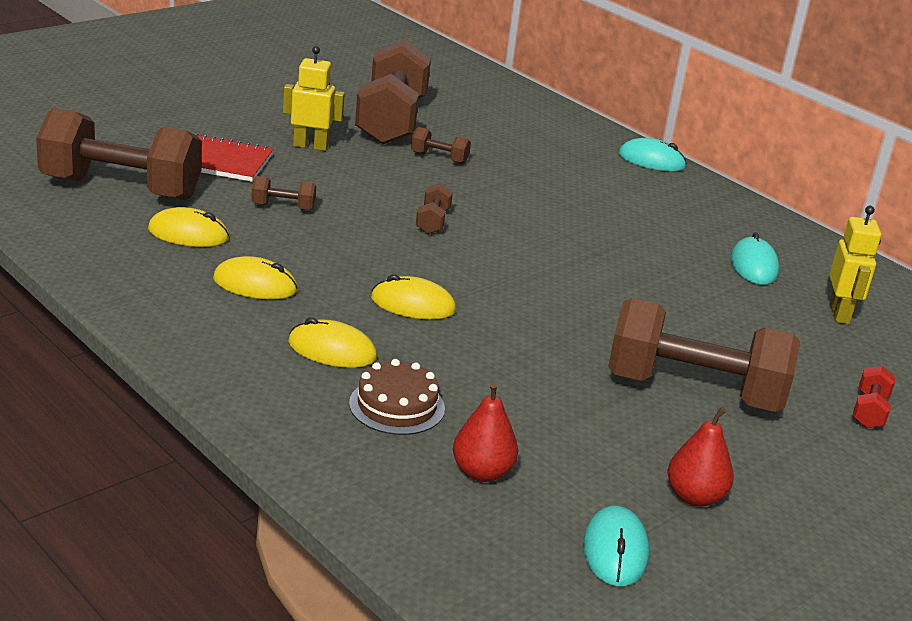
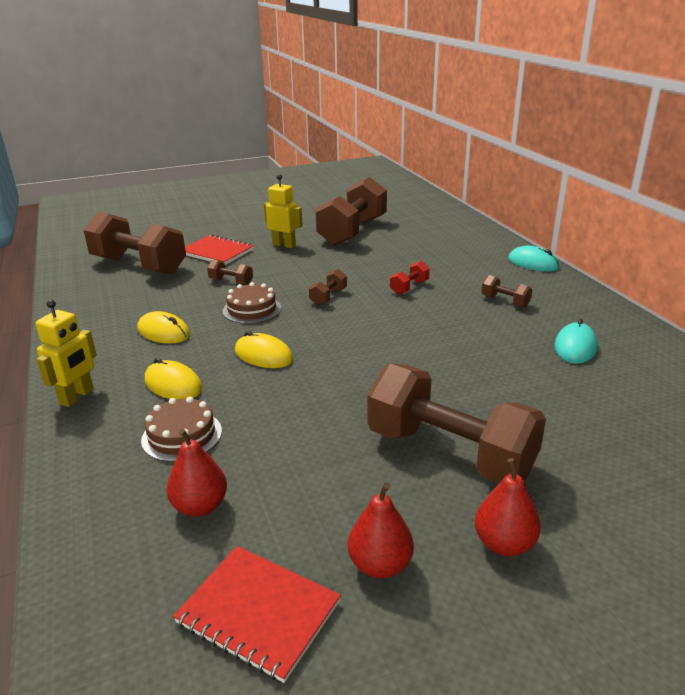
camera: 25 degrees right, 0 degrees up
yellow mouse [148,207,229,247] -> none
brown dumbbell [411,127,471,164] -> brown dumbbell moved to [481,275,533,307]
turquoise mouse [583,506,649,586] -> red notebook [173,546,341,683]
yellow robot [829,206,881,324] -> yellow robot moved to [35,300,97,407]
red dumbbell [853,366,896,428] -> red dumbbell moved to [390,261,430,295]
none -> brown cake [223,282,281,324]
none -> red pear [475,458,541,556]

